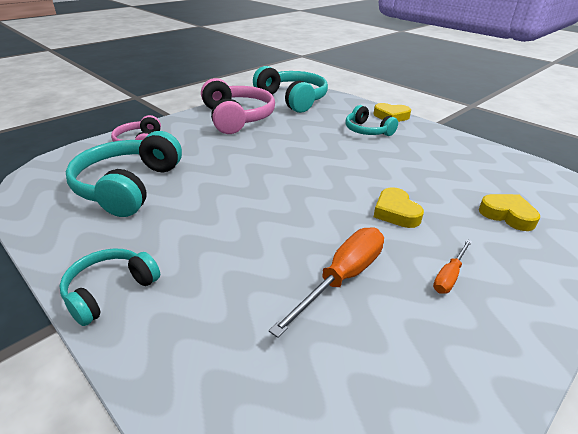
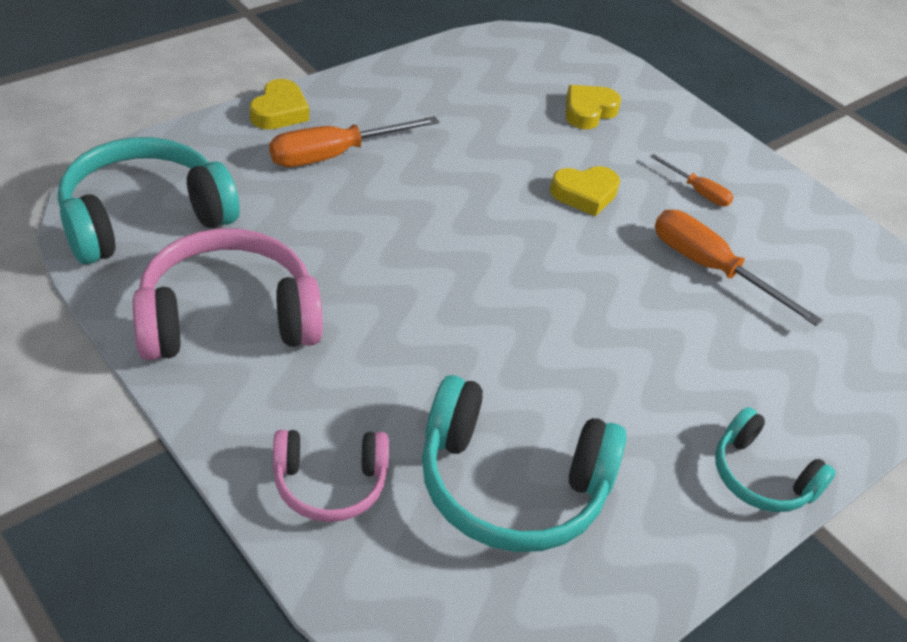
camera: 90 degrees left, 10 degrees up
turquoise headphones [345,105,398,136] -> orange screwdriver [269,116,439,167]

